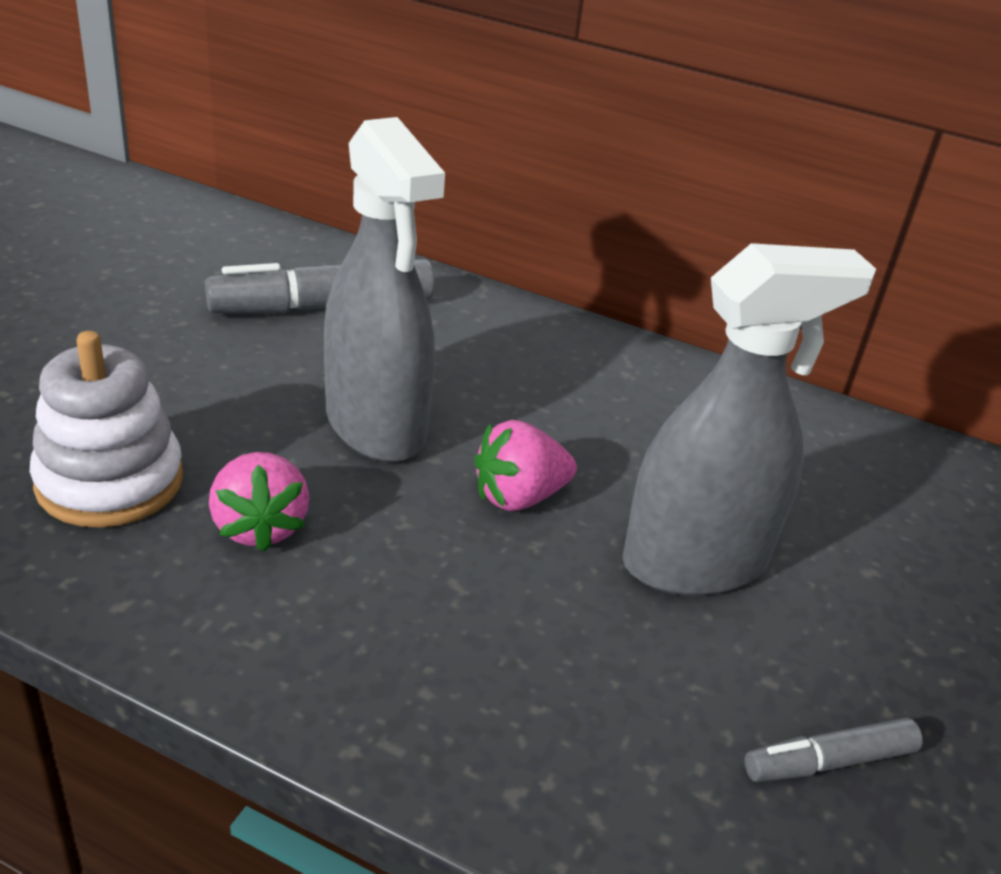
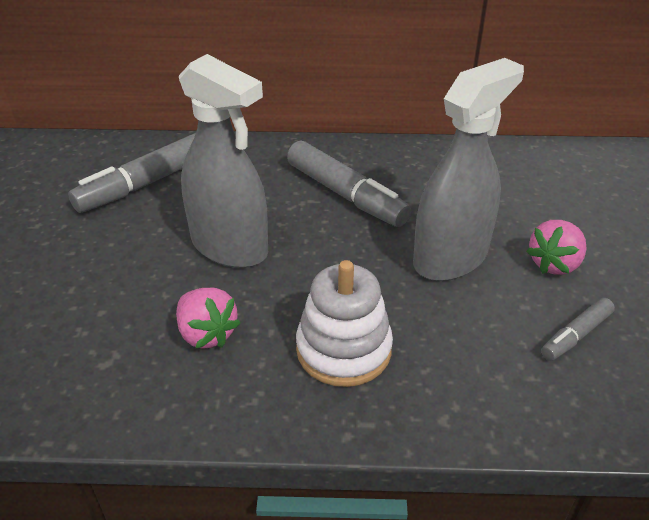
camera: 20 degrees left, 5 degrees up
white stacking toy [30,331,183,528] -> white stacking toy moved to [296,260,393,387]
pink strawberry [474,420,577,511] -> pink strawberry moved to [526,220,586,275]
none -> grey marker [287,141,411,227]

